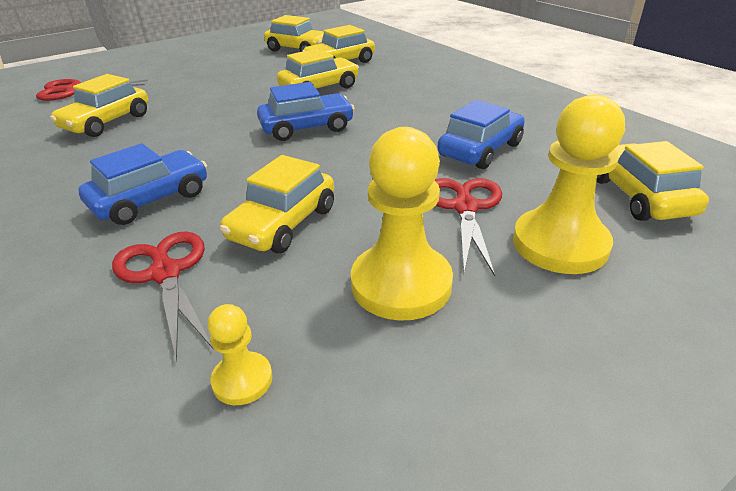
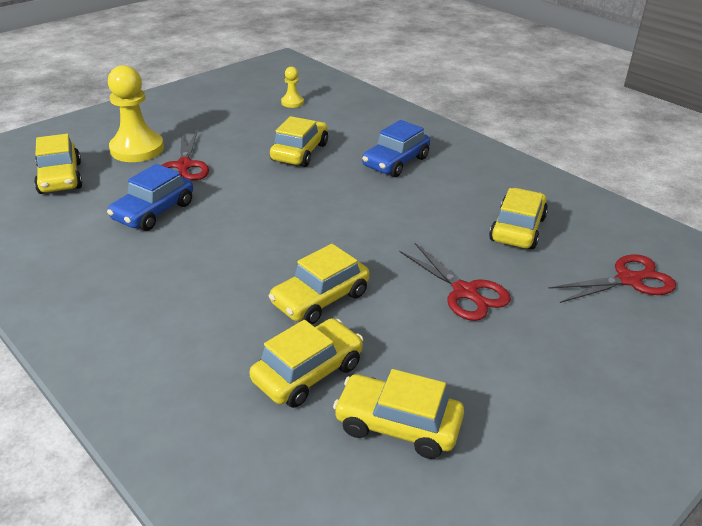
camera: 170 degrees right, 0 degrees up
red scissors [112,231,214,362] -> red scissors moved to [400,243,511,321]
blue car [257,82,355,141] -> none
yellow pawn [351,127,453,321] -> none

